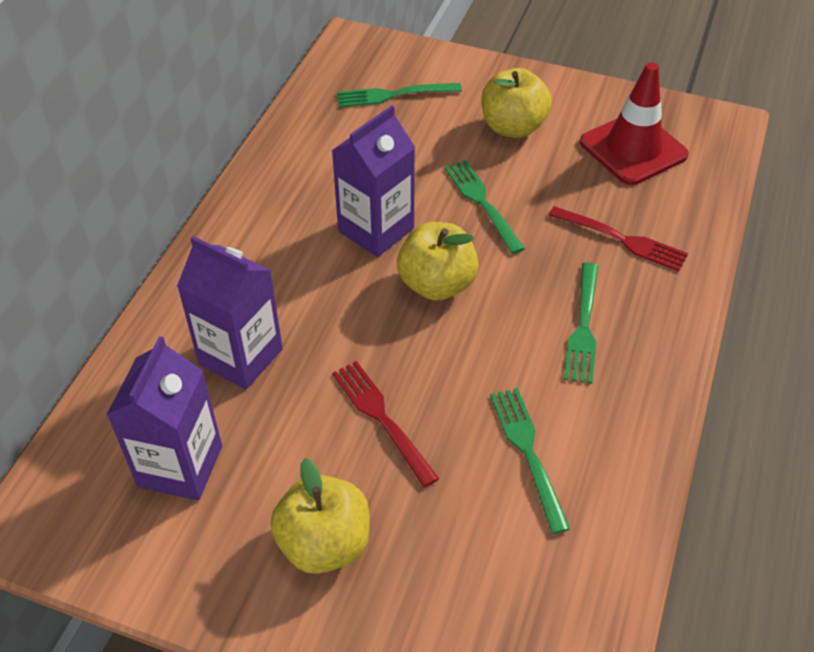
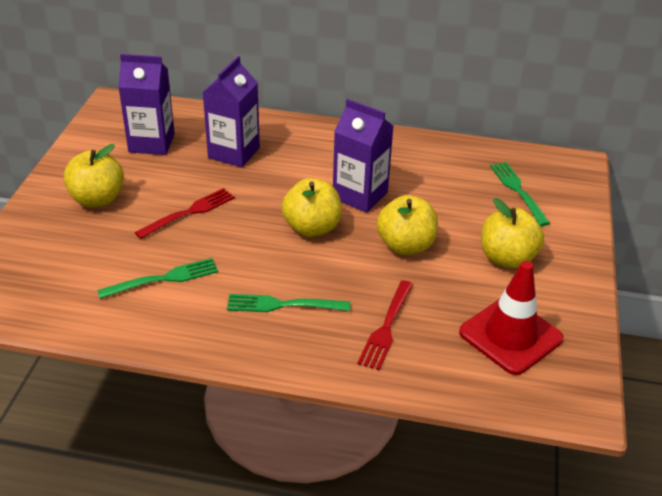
camera: 80 degrees right, 10 degrees down
green fork [444,160,525,254] -> yellow apple [377,195,438,255]

